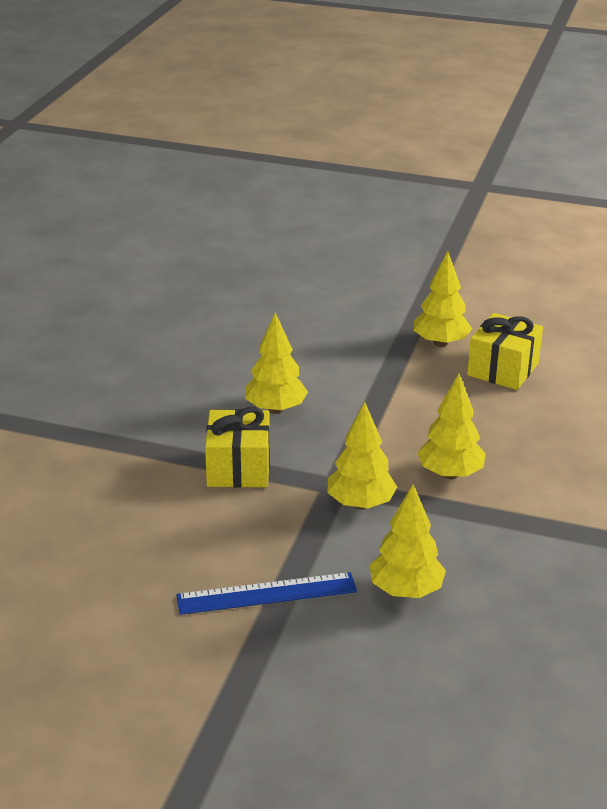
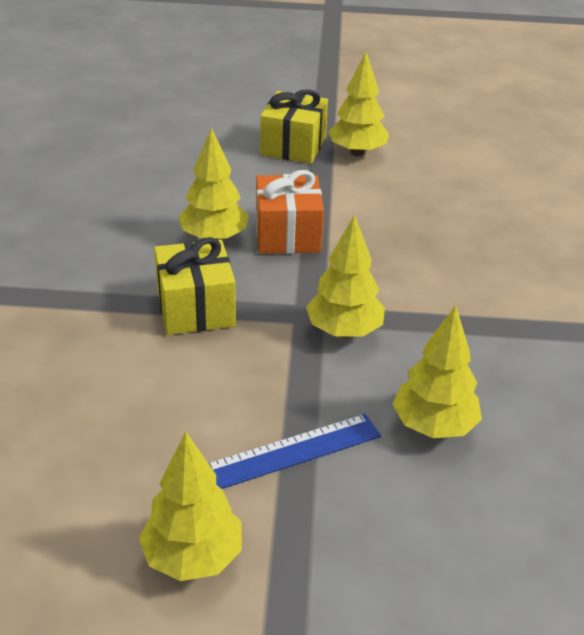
camera: 15 degrees left, 5 degrees up
yellow tree [417,374,486,479] -> yellow tree moved to [139,432,242,581]
yellow gift [467,313,543,390] -> yellow gift moved to [260,89,328,164]
none -> orange gift [256,170,324,254]

